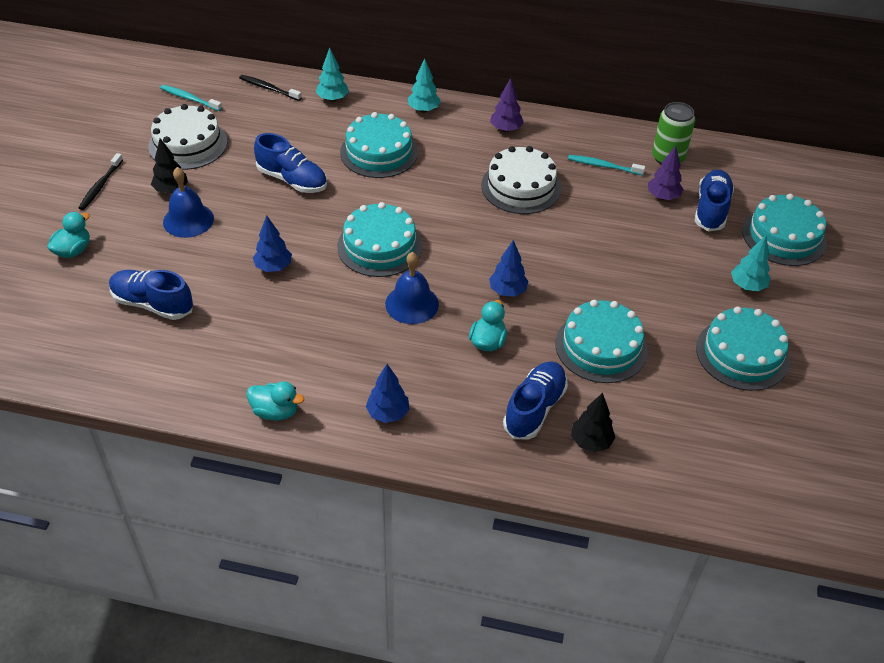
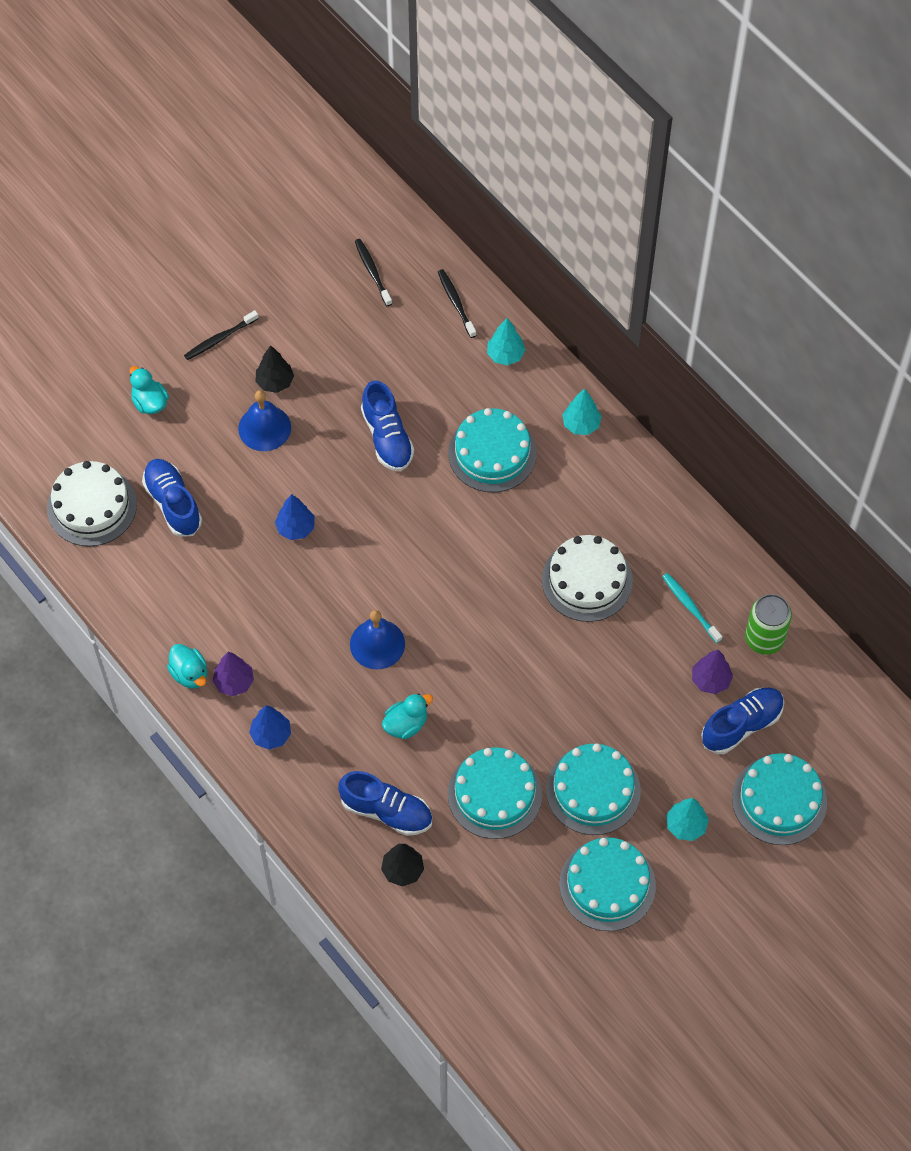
camera: 40 degrees right, 15 degrees up
turquoise duck [47,212,90,258] -> turquoise duck turned 105 degrees counterclockwise [129,366,169,414]
white cake [148,104,227,170] -> white cake moved to [47,461,137,546]
turquoise toothbrush [160,85,222,111] -> black toothbrush [355,239,392,306]
turquoise cake [337,202,422,277] -> turquoise cake moved to [546,744,641,835]
blue tree [489,240,528,297] -> none
purple tree [490,78,524,132] -> purple tree moved to [212,652,254,696]
blue shoe [503,361,568,440] -> blue shoe turned 45 degrees clockwise [338,771,432,836]

